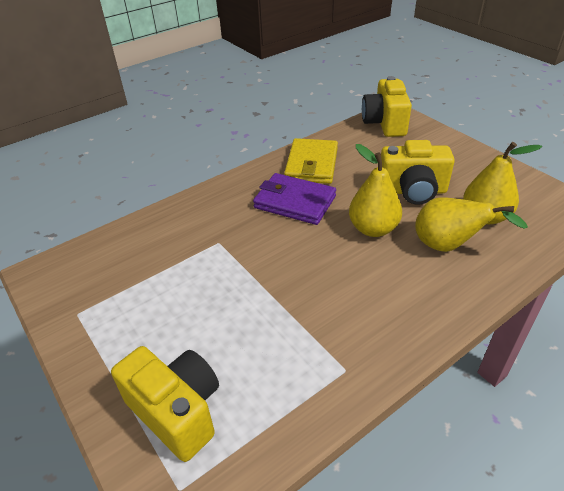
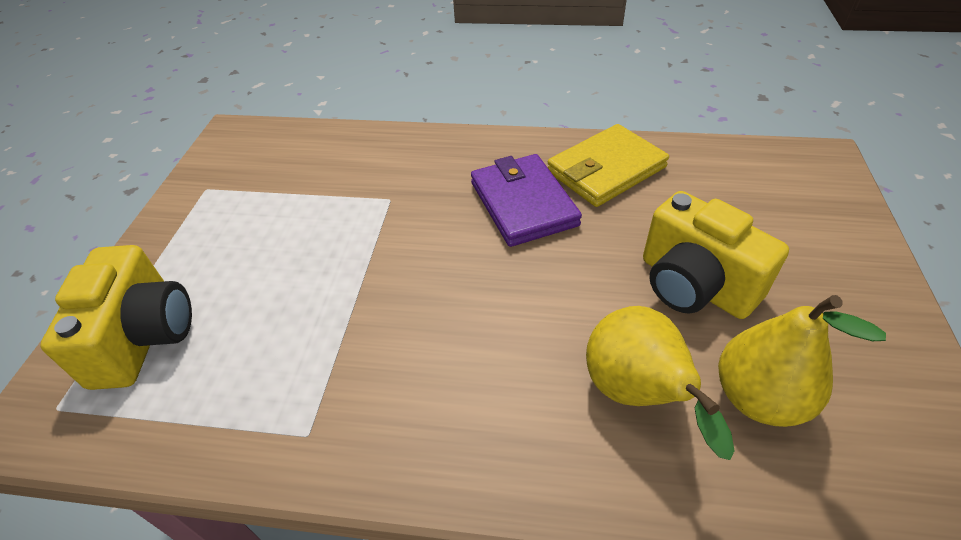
camera: 45 degrees right, 5 degrees up
yellow pear [349,144,402,237] -> none
yellow camera [362,76,412,137] -> none

